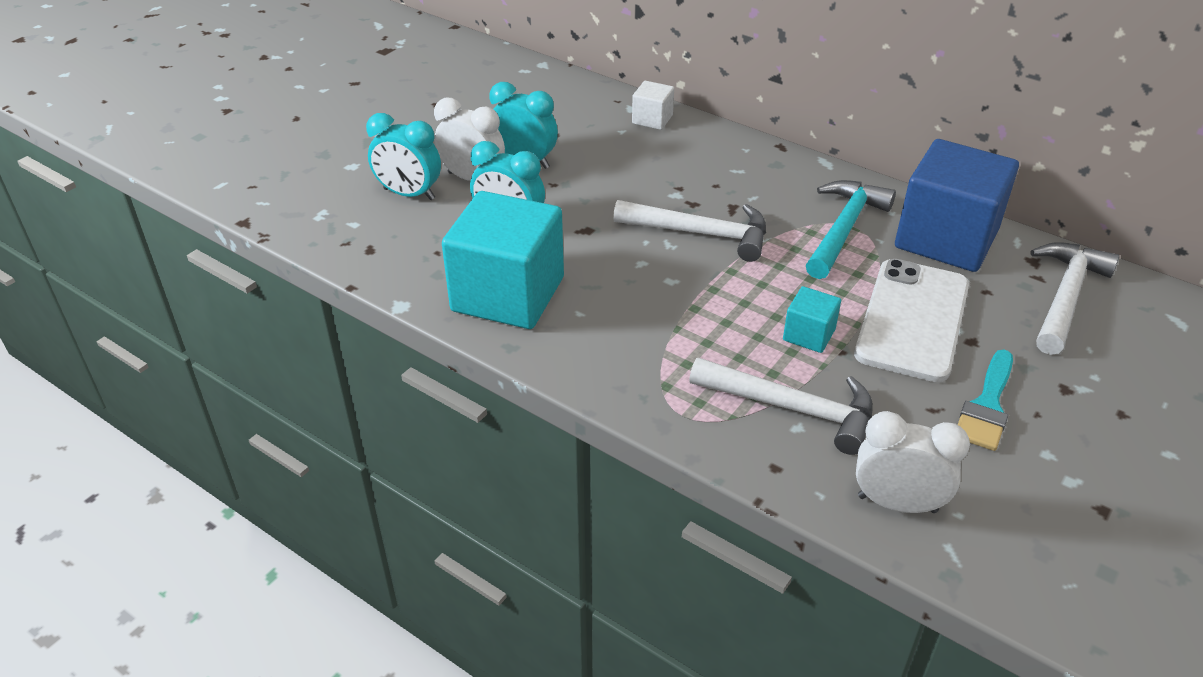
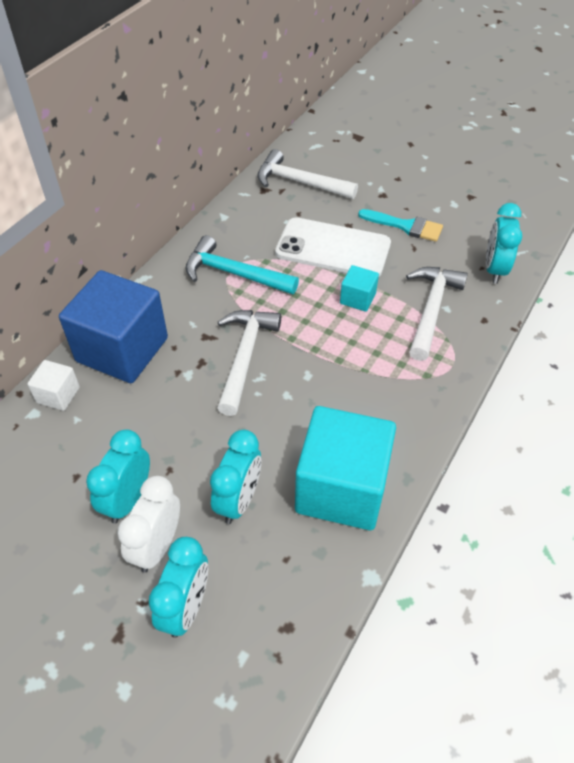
camera: 95 degrees left, 10 degrees up
white clock [856,411,970,513] -> turquoise clock [486,203,522,284]
blue cube [895,139,1019,272] -> blue cube moved to [59,270,168,383]

